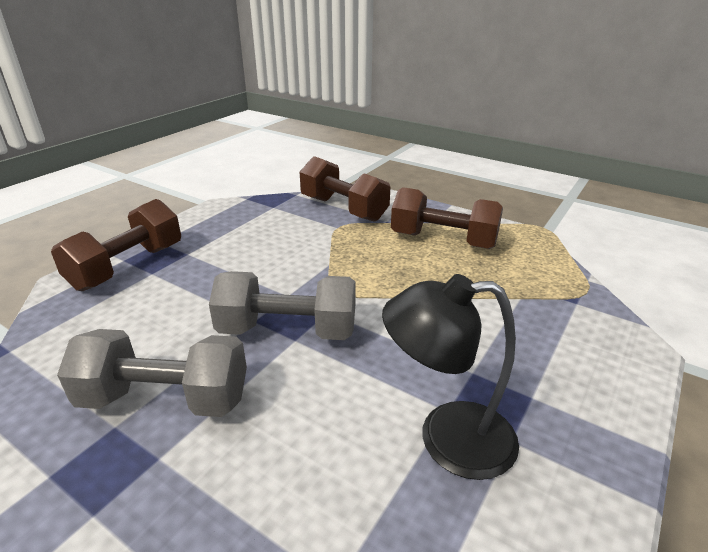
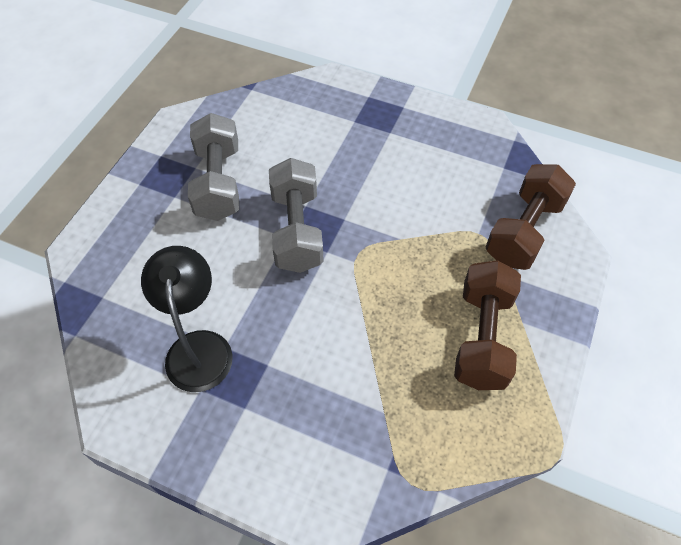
camera: 80 degrees right, 25 degrees up
brown dumbbell [51,199,181,291] -> none

